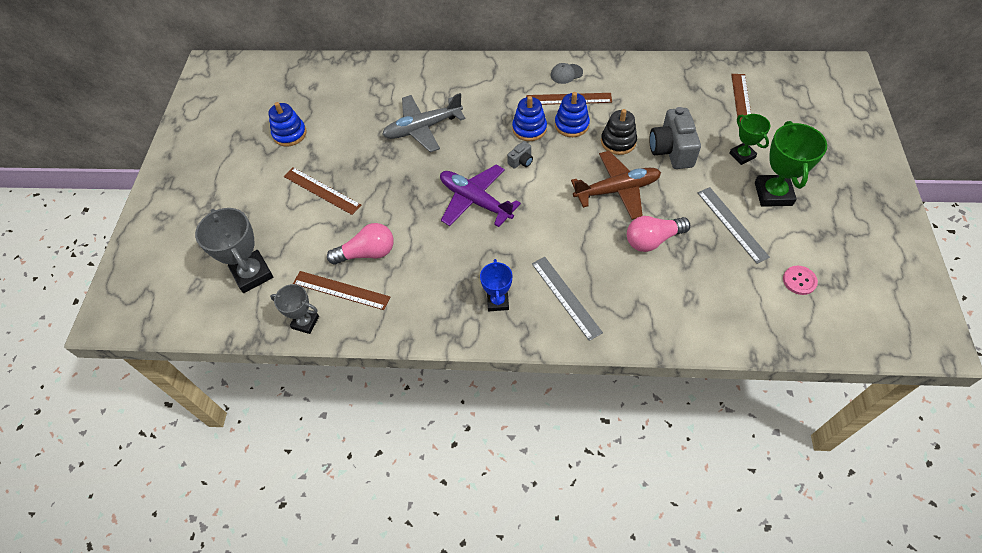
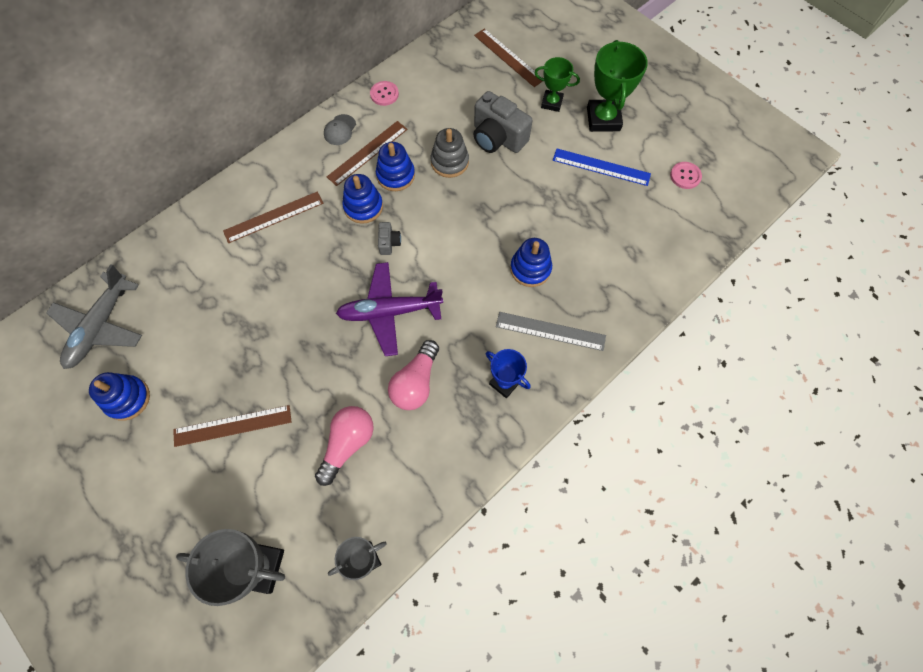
camera: 50 degrees left, 10 degrees up
brown ruler [293,271,390,310] -> brown ruler moved to [223,192,323,243]
grey plane [382,93,465,152] -> grey plane moved to [46,264,142,369]
brown plane [571,151,661,220] -> none
black stacking toy [601,109,637,155] -> grey stacking toy [431,128,469,178]
pink light bulb [627,216,690,252] -> pink light bulb moved to [388,340,439,410]
grey ruler [697,187,770,264] -> blue ruler [553,149,651,186]
green trophy [755,121,827,207] -> green trophy turned 45 degrees clockwise [587,40,648,132]
none -> pink button [370,81,399,106]
none -> blue stacking toy [510,238,552,287]

